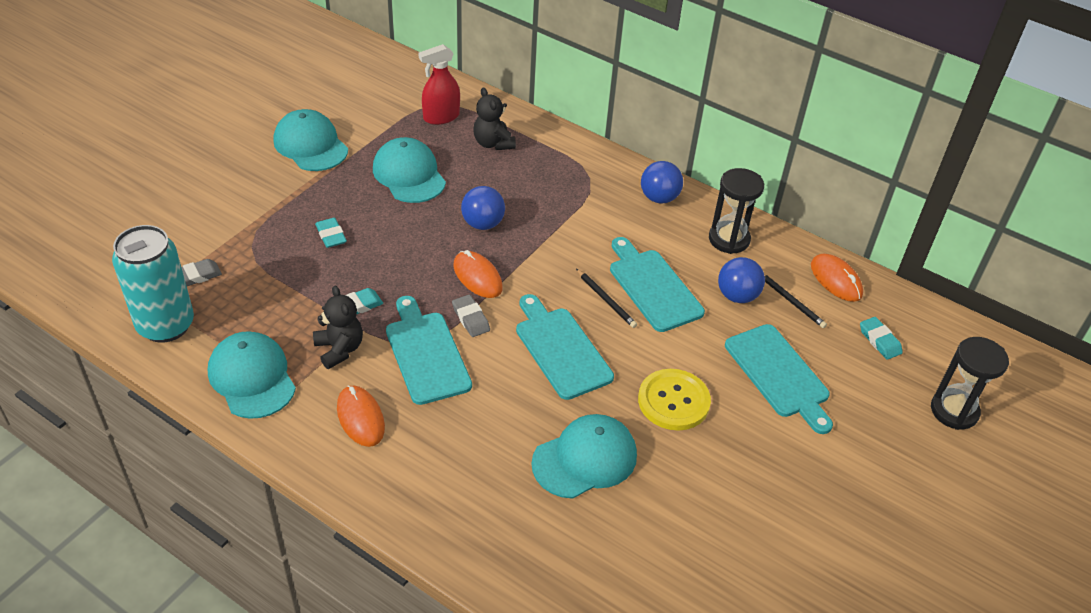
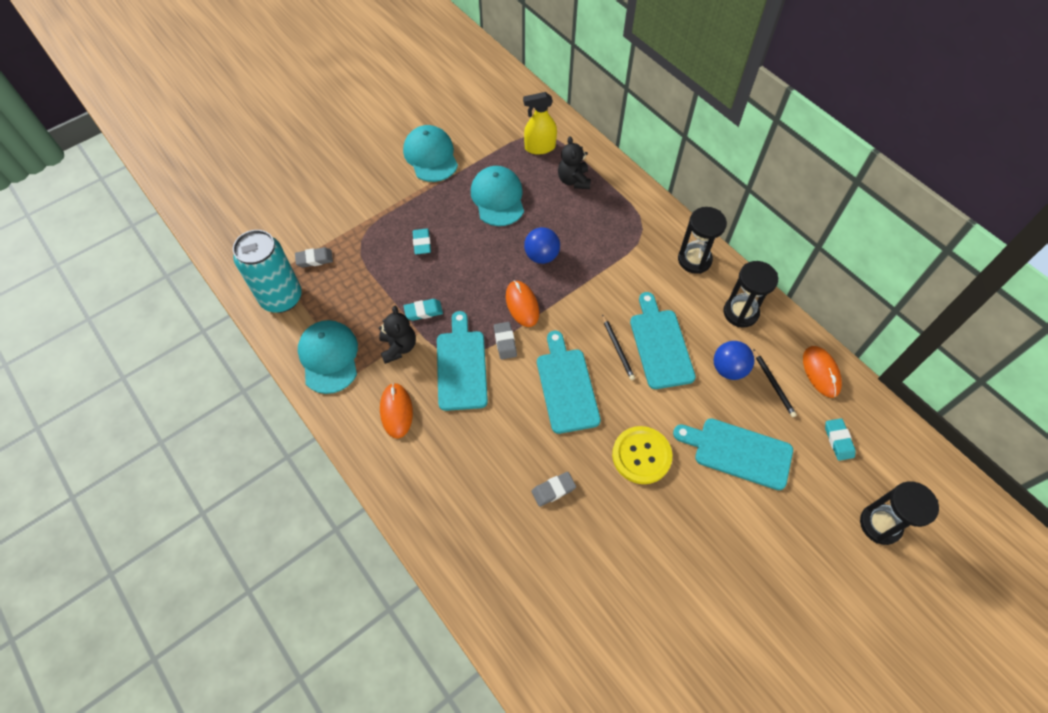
camera: 20 degrees right, 15 degrees up
red spray bottle [419,44,460,125] -> yellow spray bottle [523,92,557,155]
turquoise cap [531,414,637,499] -> grey eraser [531,472,576,507]
blue ball [641,161,683,204] -> black hourglass [678,207,727,274]
turquoise cutting board [725,324,833,434] -> turquoise cutting board turned 120 degrees clockwise [673,418,793,490]

